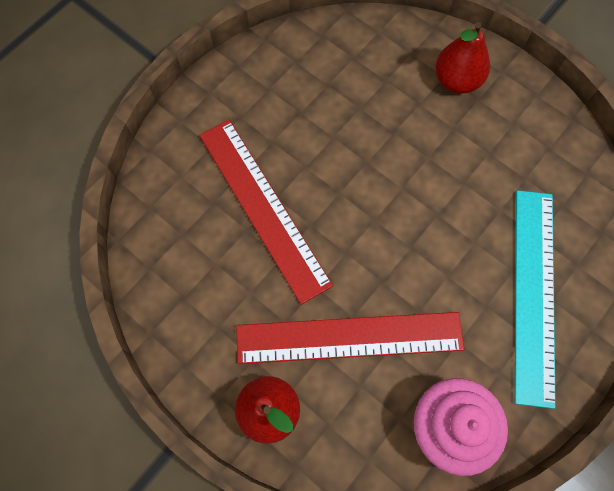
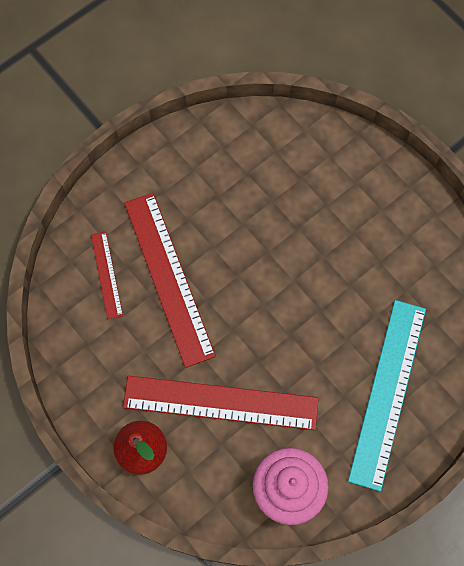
camera: 10 degrees right, 0 degrees up
red pear [435,22,490,94] -> none
none -> red ruler [91,231,123,319]

